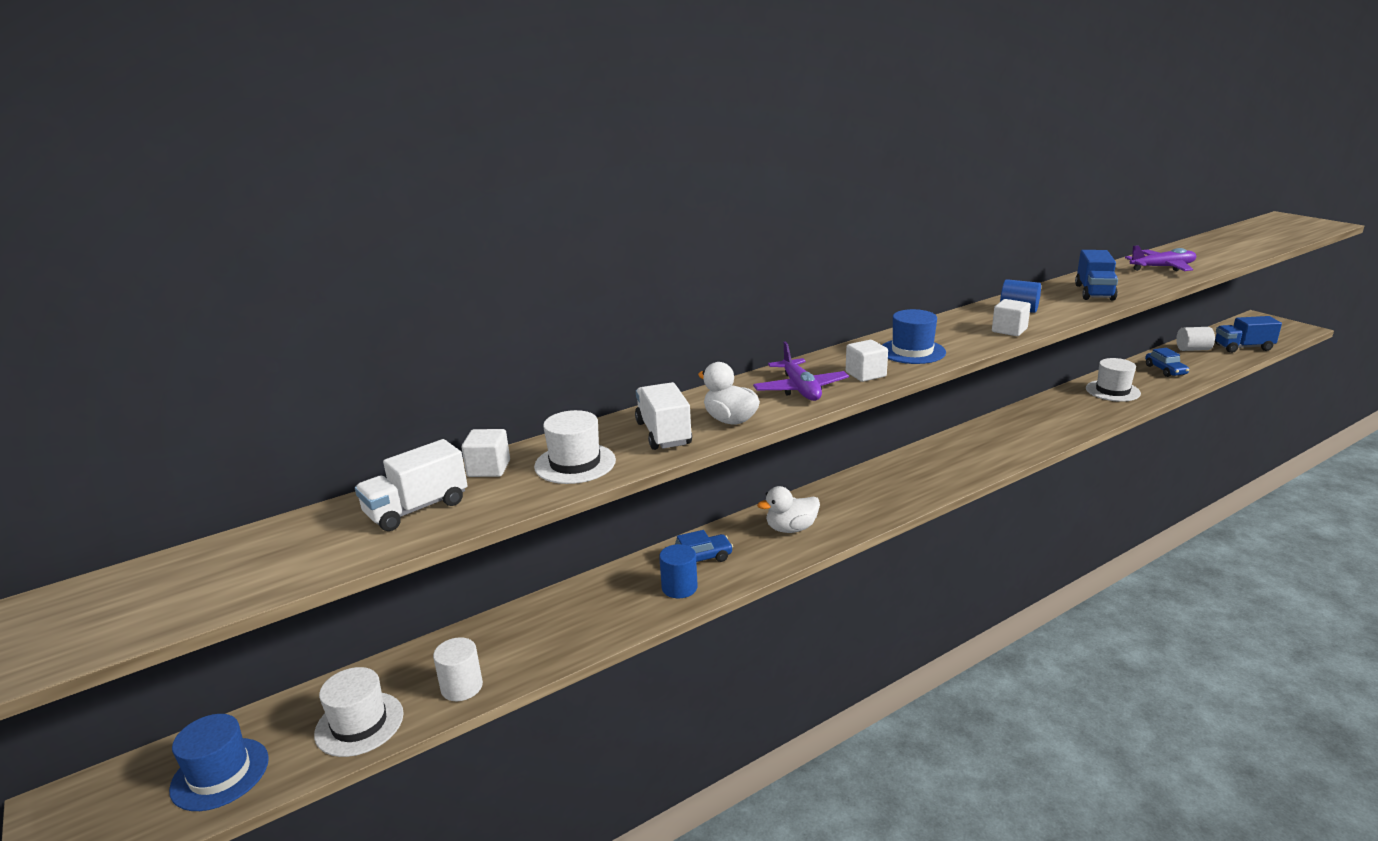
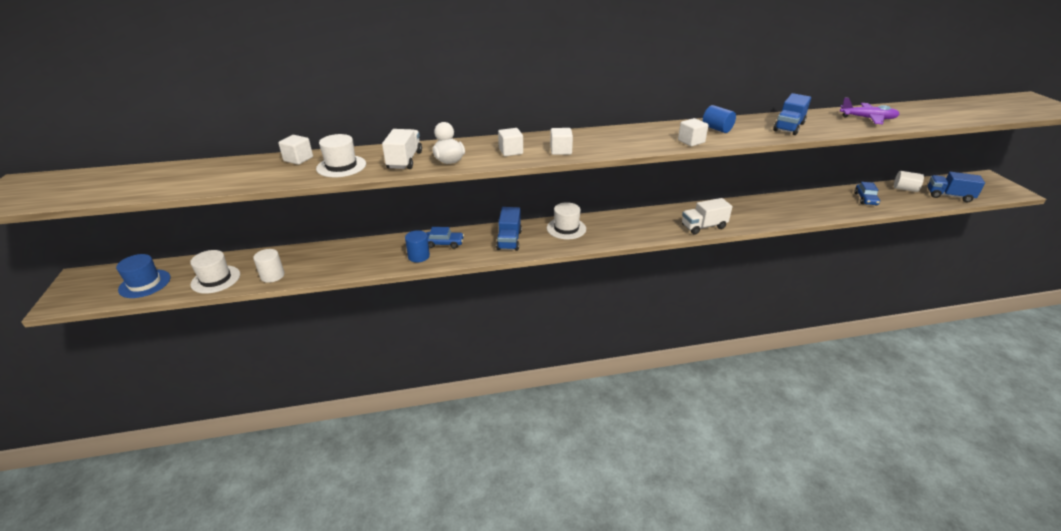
camera: 20 degrees right, 10 degrees up
white truck [355,439,467,531] -> white truck moved to [682,198,733,234]
purple plane [753,342,849,401] -> white cube [498,128,523,156]
white duck [757,486,820,533] -> blue truck [496,207,522,251]
blue hat [883,309,946,364] -> none
white hat [1086,358,1141,402] -> white hat moved to [547,202,586,239]

